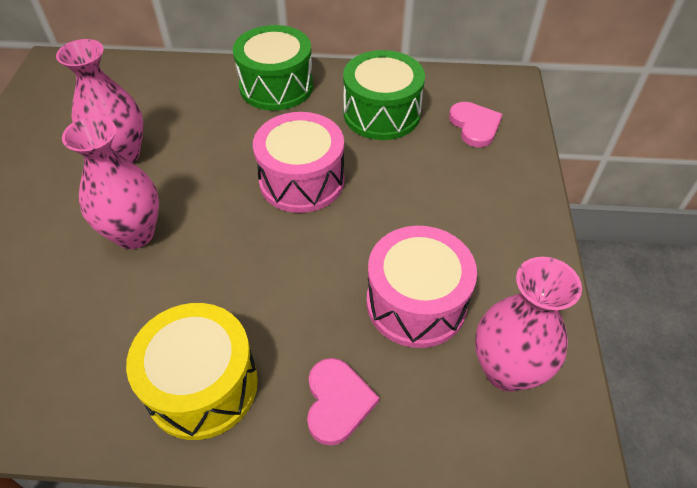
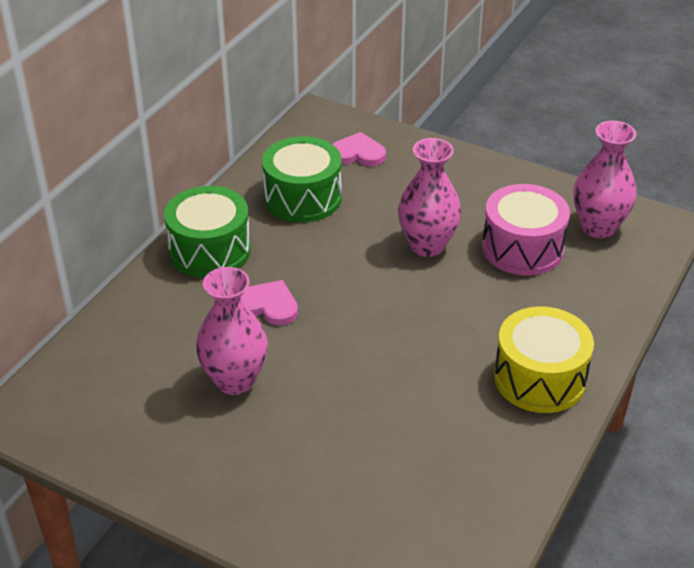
camera: 65 degrees left, 10 degrees down
pink vase [62,116,159,249] -> pink vase moved to [398,138,461,257]
pink drum [253,112,344,213] -> none
pink heart [307,358,380,446] -> pink heart moved to [240,280,298,326]

